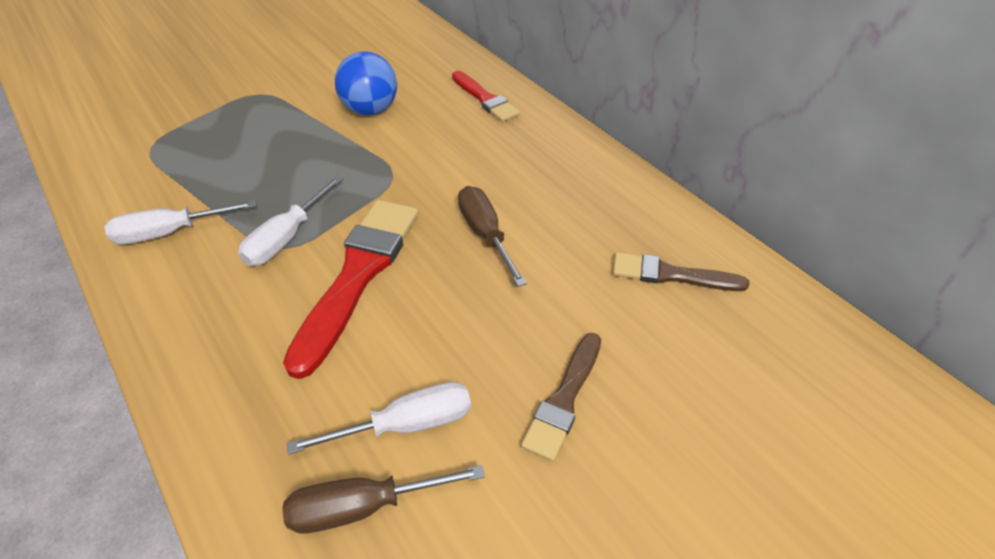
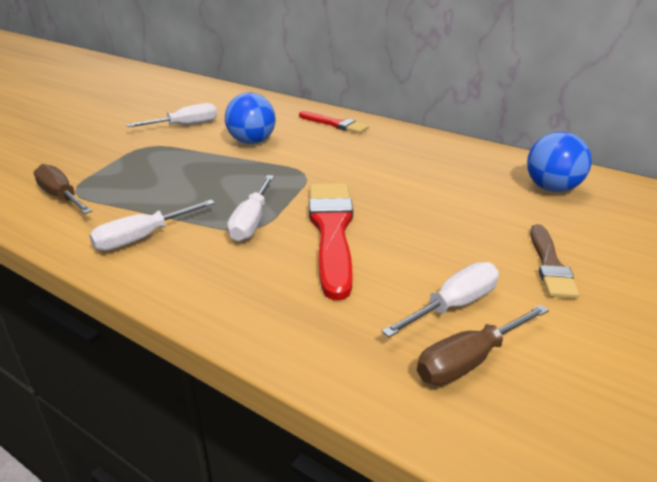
camera: 20 degrees left, 15 degrees down
brown screwdriver [458,186,527,287] -> brown screwdriver moved to [34,164,92,214]
brown brush [613,252,750,291] -> blue ball [527,132,592,192]
none -> white screwdriver [126,103,217,127]

